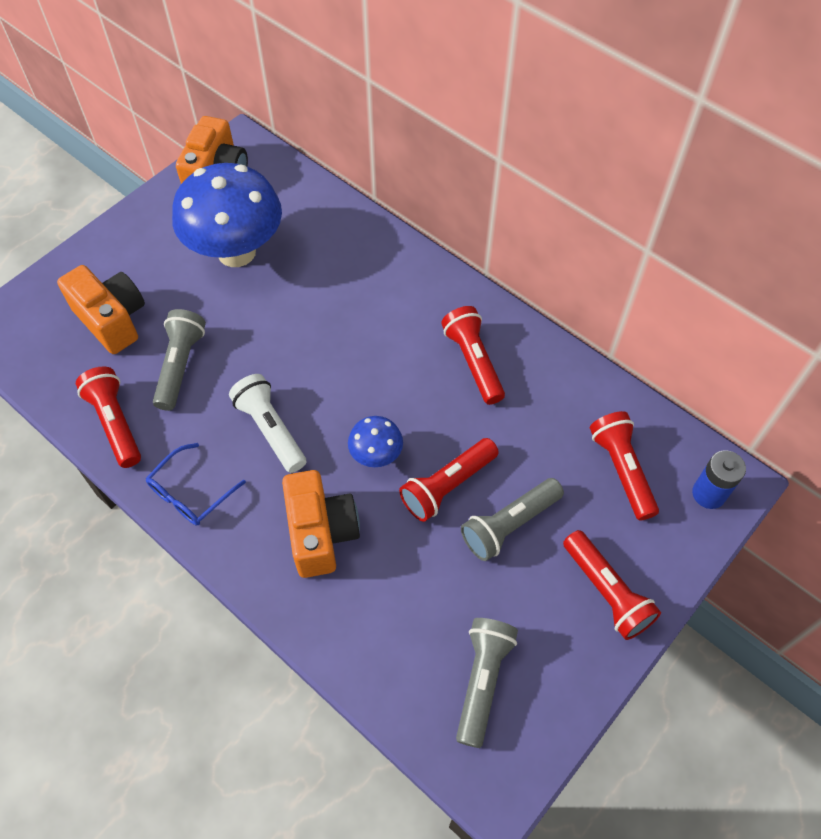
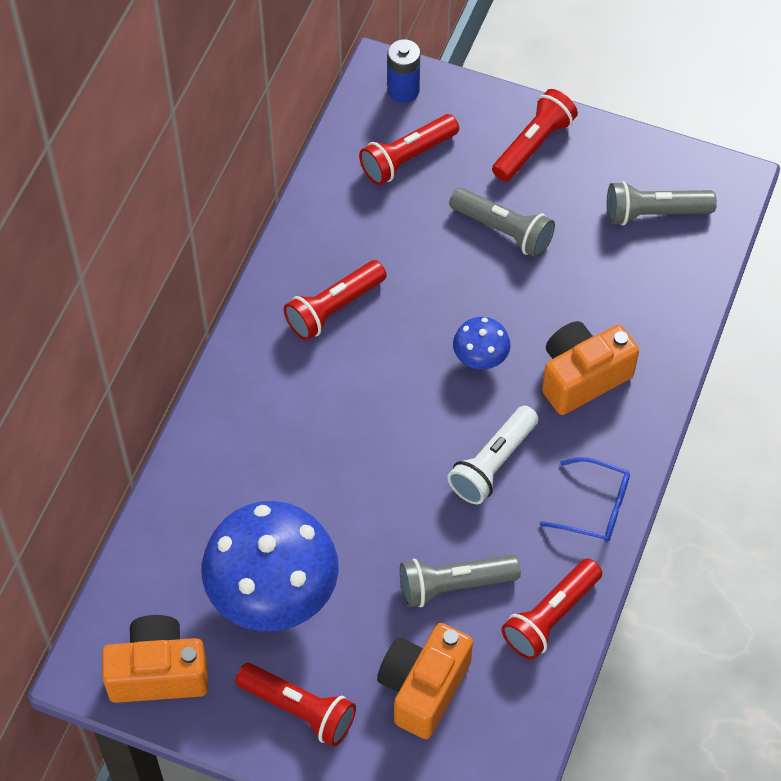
camera: 110 degrees left, 0 degrees up
red flashlight [399,438,499,522] -> red flashlight moved to [236,663,356,747]

